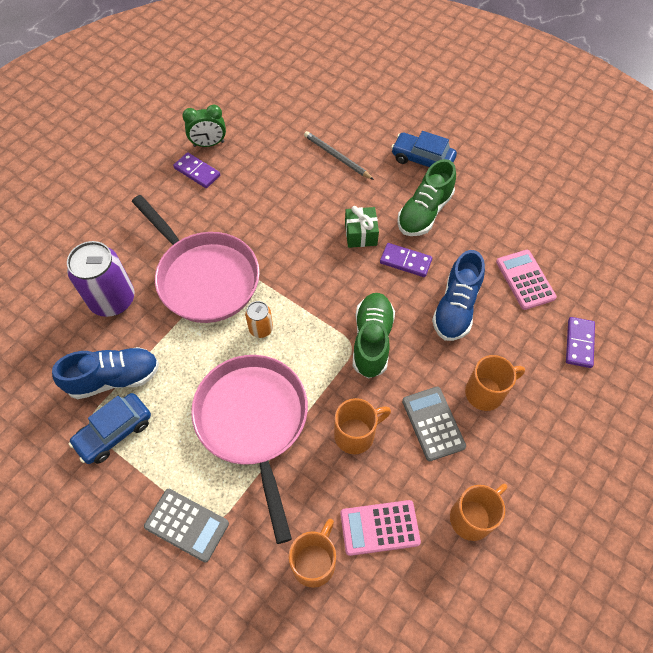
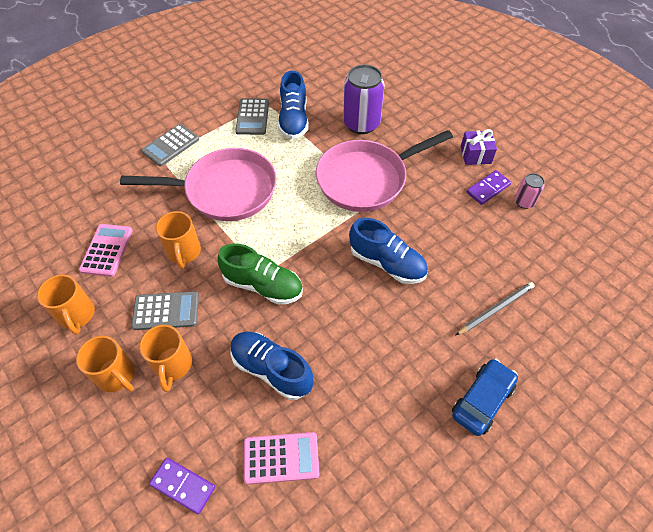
camera: 105 degrees right, 5 degrees down
blue car [69,393,151,464] -> grey calculator [235,99,269,135]
green clock [182,104,226,147] -> pink can [515,173,545,209]
orange can [245,301,273,338] -> none
orange mug [289,519,336,588] -> orange mug moved to [76,336,135,392]
green gift [345,206,379,248] -> none
purple domino [380,243,432,277] -> none
green shoe [397,159,456,236] -> none
none -> blue shoe [349,218,428,284]
none -> purple gift [461,129,497,165]

